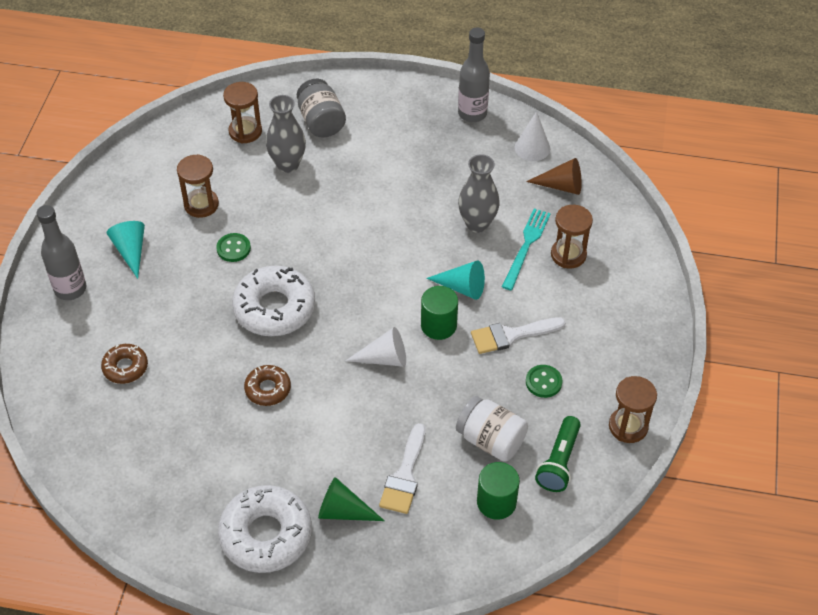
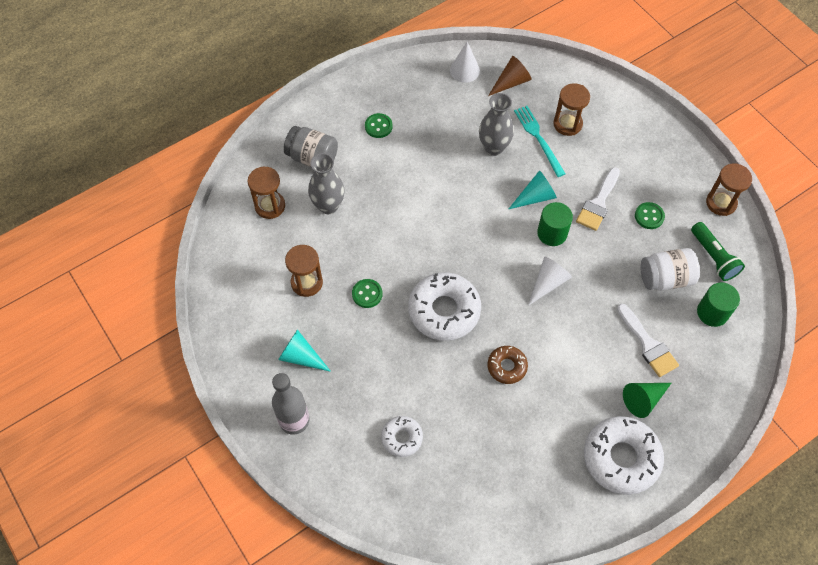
camera: 45 degrees left, 10 degrees up
brown donut [101,344,148,384] -> white donut [381,416,423,457]
grey bottle [458,27,490,122] -> none
none -> green button [365,113,393,138]

